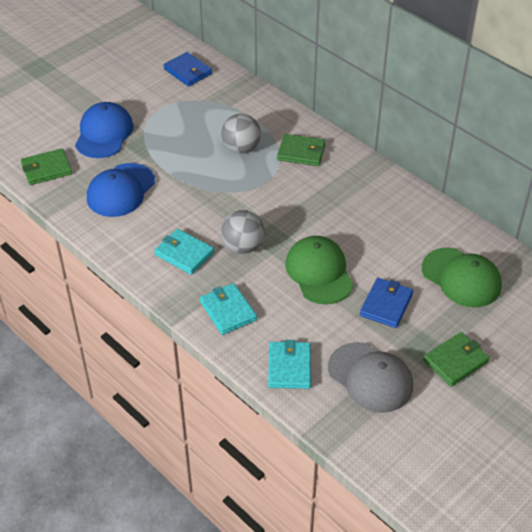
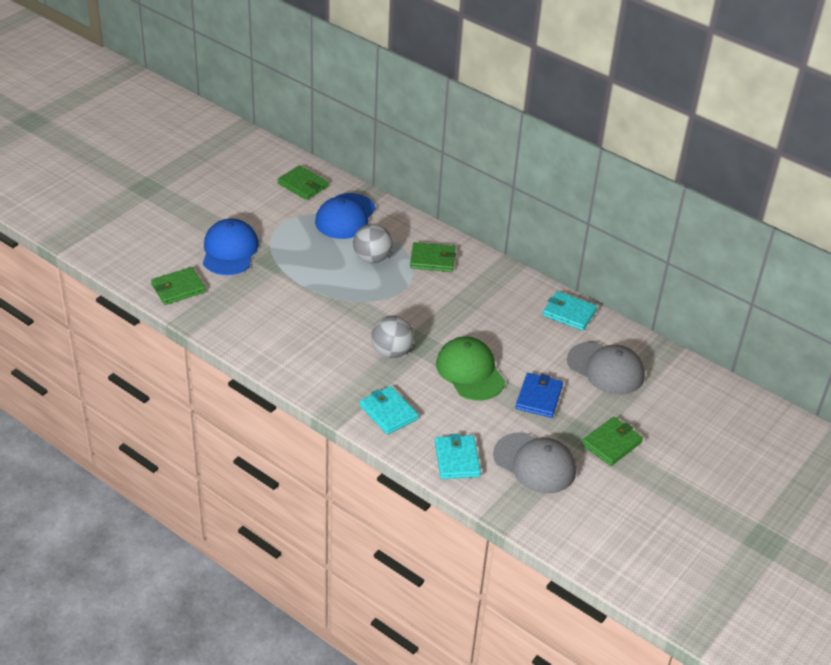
camera: 10 degrees left, 5 degrees down
blue cap [87,163,155,217] -> blue cap moved to [315,193,376,239]
turquoise wallet [154,229,214,275] -> turquoise wallet moved to [543,291,597,331]
blue wallet [163,52,212,87] -> green wallet [278,165,329,200]
green cap [422,247,502,307] -> grey cap [567,341,645,395]

